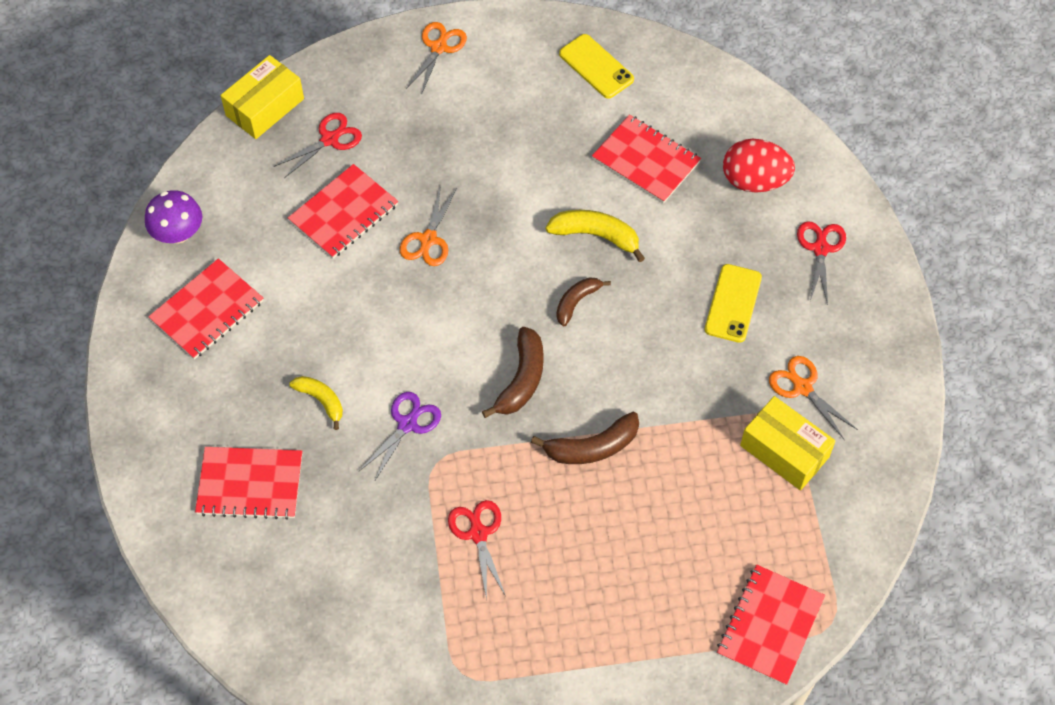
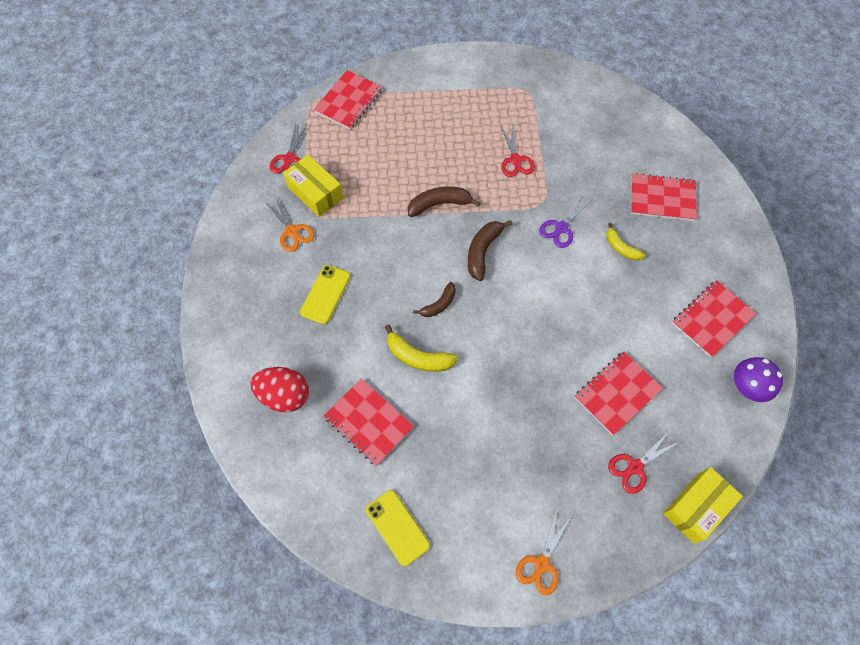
camera: 175 degrees left, 5 degrees up
orange scissors [400,185,457,266] -> none
red scissors [797,221,846,305] -> red scissors moved to [270,124,307,173]

